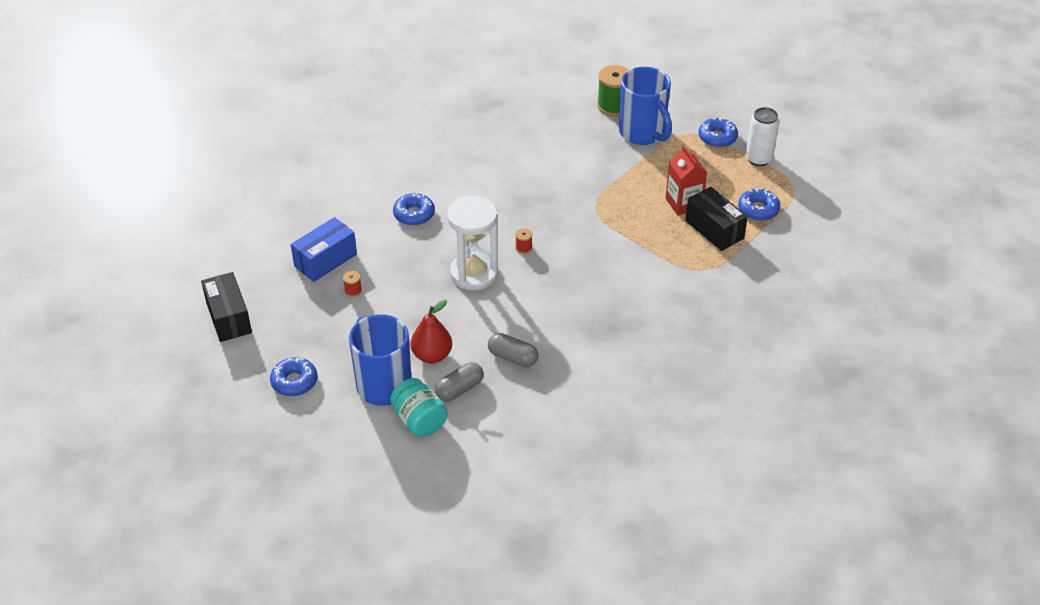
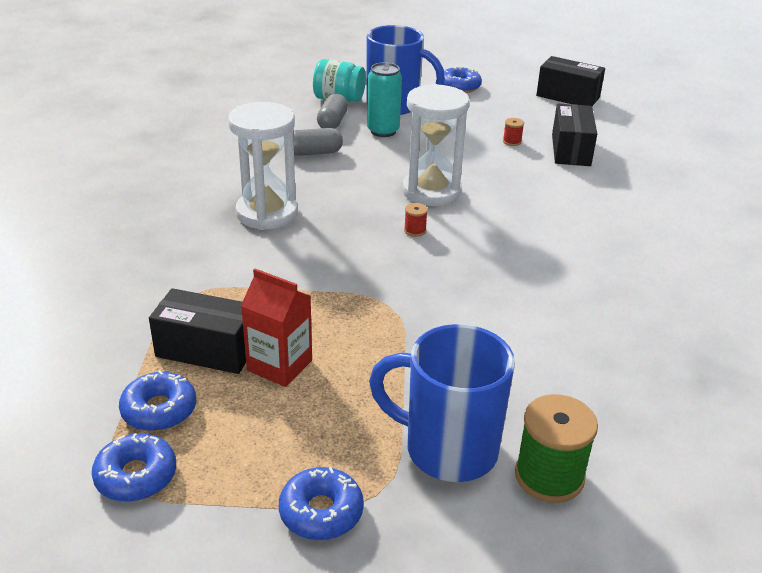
camera: 140 degrees right, 10 degrees down
blue box [291,217,357,282] -> black box [552,104,597,166]
blue donut [393,193,435,226] -> blue donut moved to [92,433,176,502]
red pear [411,300,452,363] -> turquoise can [367,62,402,137]
white can [746,107,779,166] -> none
none -> white hourglass [228,102,298,230]

